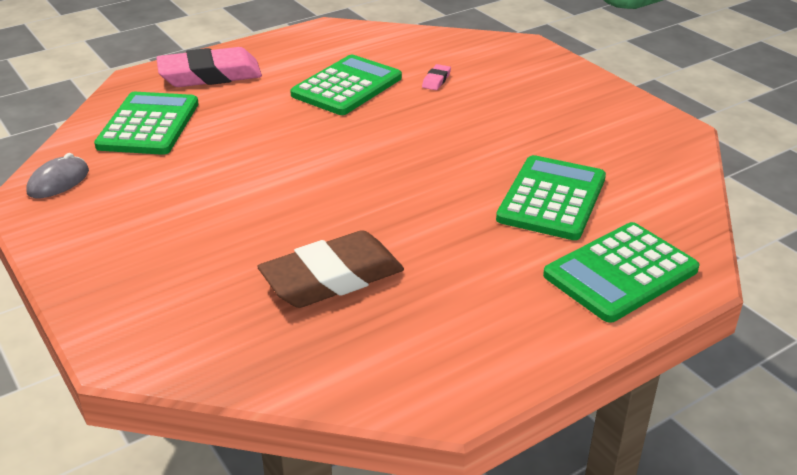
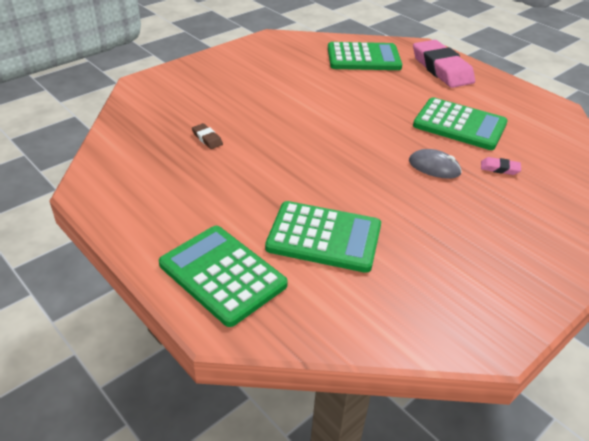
camera: 80 degrees right, 5 degrees up
grey mouse [26,153,89,198] -> grey mouse moved to [409,149,462,179]
brown eraser [257,230,404,308] -> brown eraser [192,123,223,149], size x0.41

